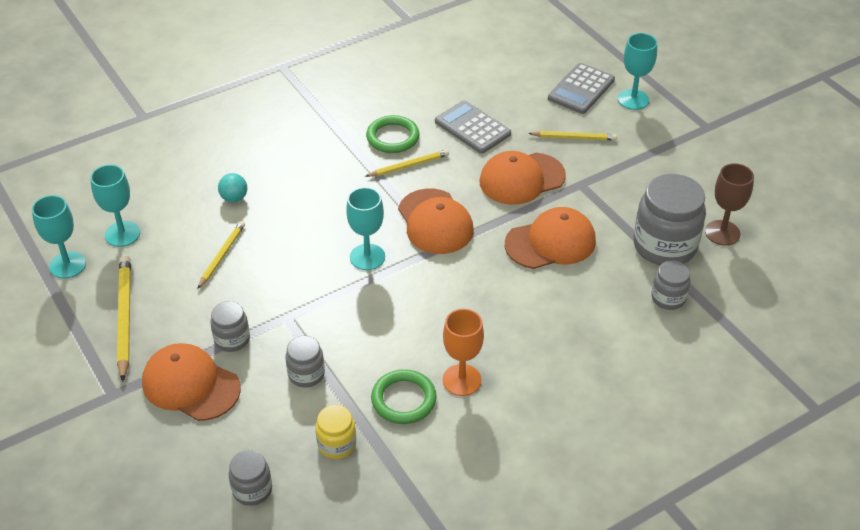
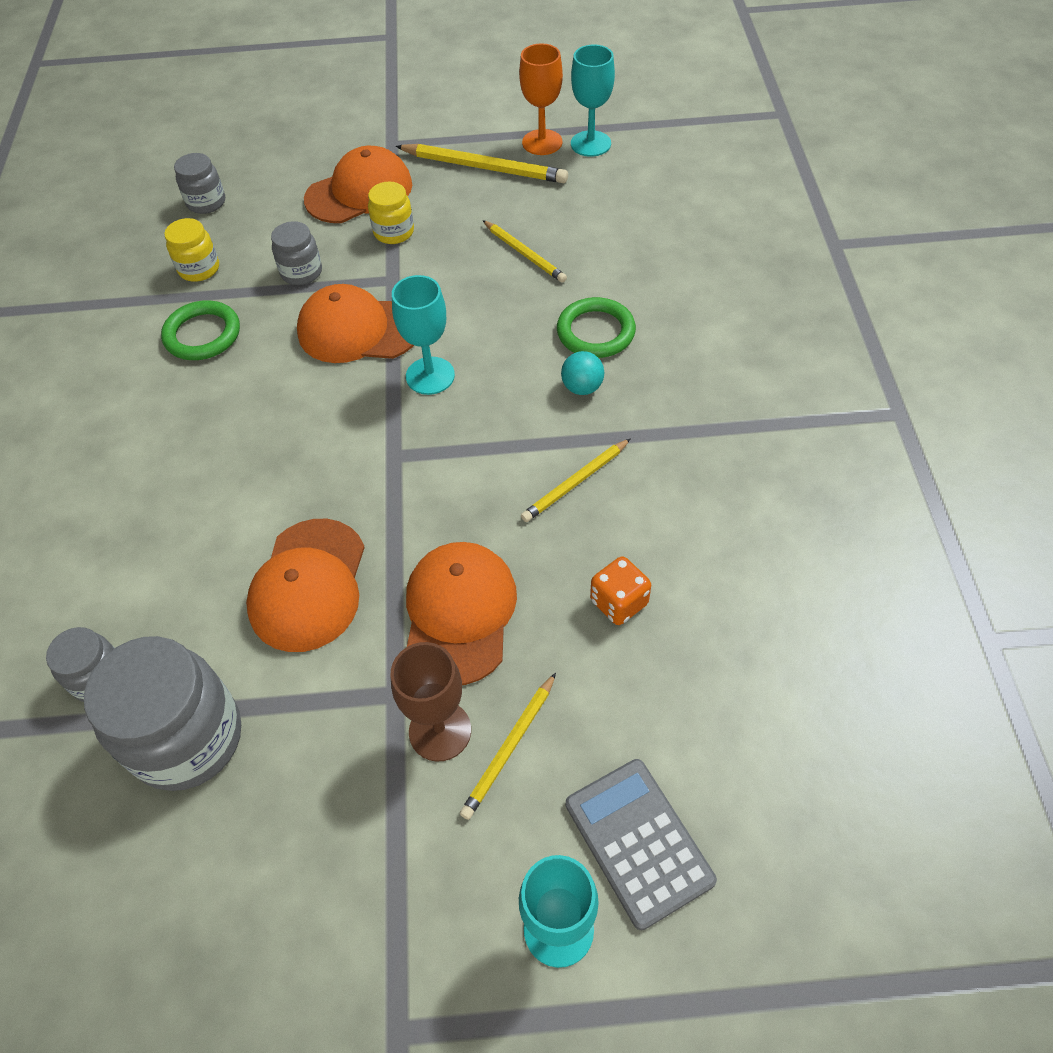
camera: 120 degrees right, 10 degrees up
turquoise goblet [90,165,140,247] -> none
grey jar [210,301,250,352] -> yellow jar [368,181,414,244]
turquoise ball [218,173,247,202] -> turquoise ball moved to [561,351,604,395]
yellow pencil [365,149,449,177] -> yellow pencil turned 45 degrees clockwise [521,438,631,522]
green ring [366,115,419,153] -> green ring moved to [557,297,636,358]
orange cap [398,189,474,254] -> orange cap moved to [297,284,414,363]
grey calculator [435,100,511,154] -> orange dice [590,556,651,625]
orange goblet [443,309,484,396] -> orange goblet moved to [519,43,563,155]
brown goblet [705,163,754,246] -> brown goblet moved to [391,642,471,762]

